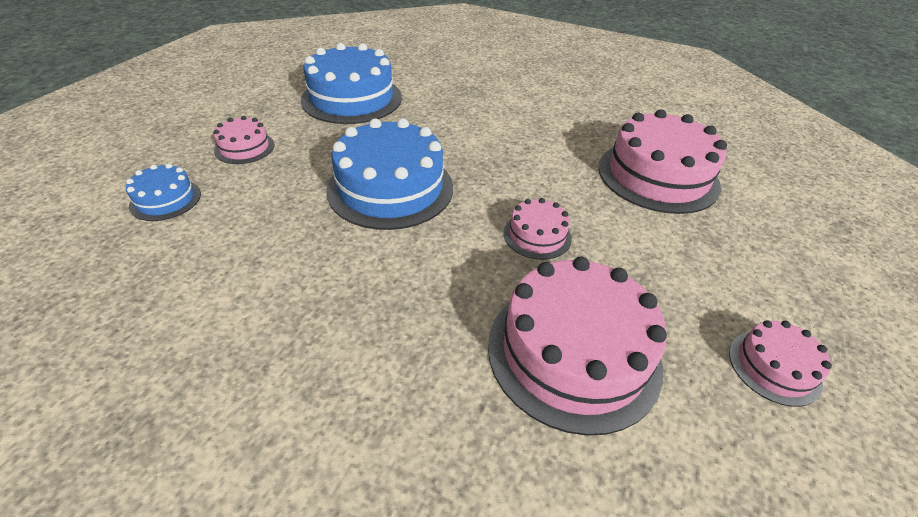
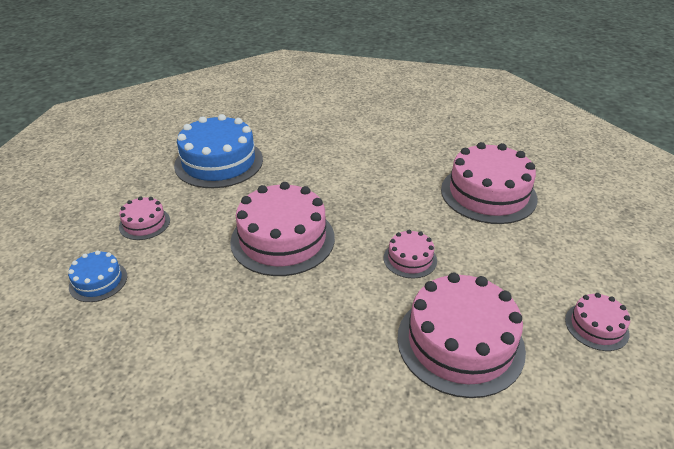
camera: 10 degrees left, 5 degrees down
blue cake [326,119,453,230] -> pink cake [230,182,335,276]

